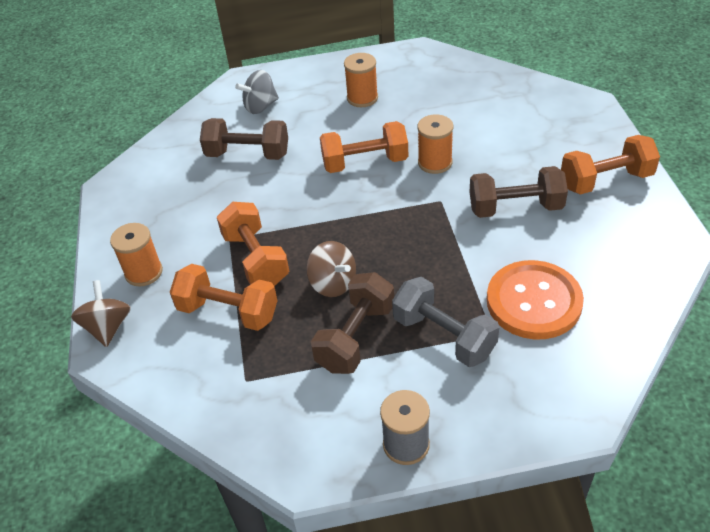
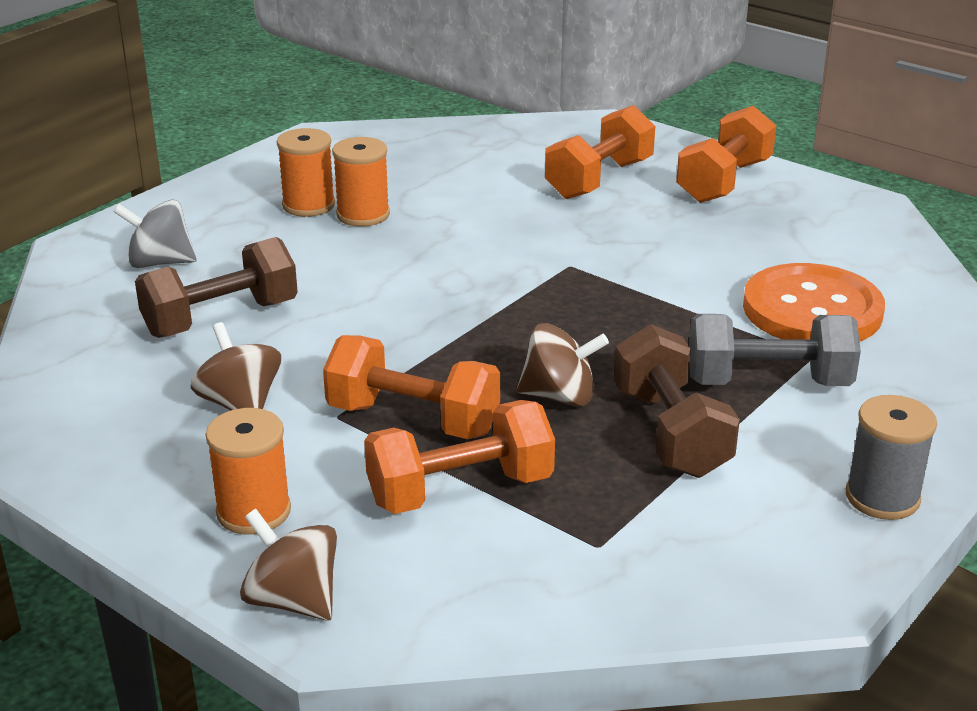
camera: 45 degrees left, 15 degrees down
grey spinning top [235,70,279,114] -> grey spinning top turned 75 degrees clockwise [113,199,197,268]
orange dumbbell [320,121,408,173] -> orange dumbbell moved to [545,105,655,199]
orange spool [417,114,453,174] -> orange spool moved to [332,137,390,227]
brown dumbbell [469,166,568,218] -> none
none -> brown spinning top [191,322,281,411]

